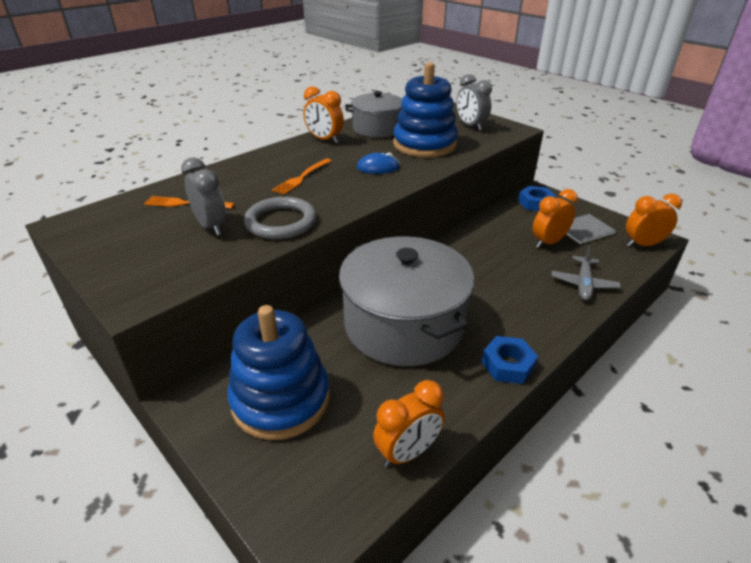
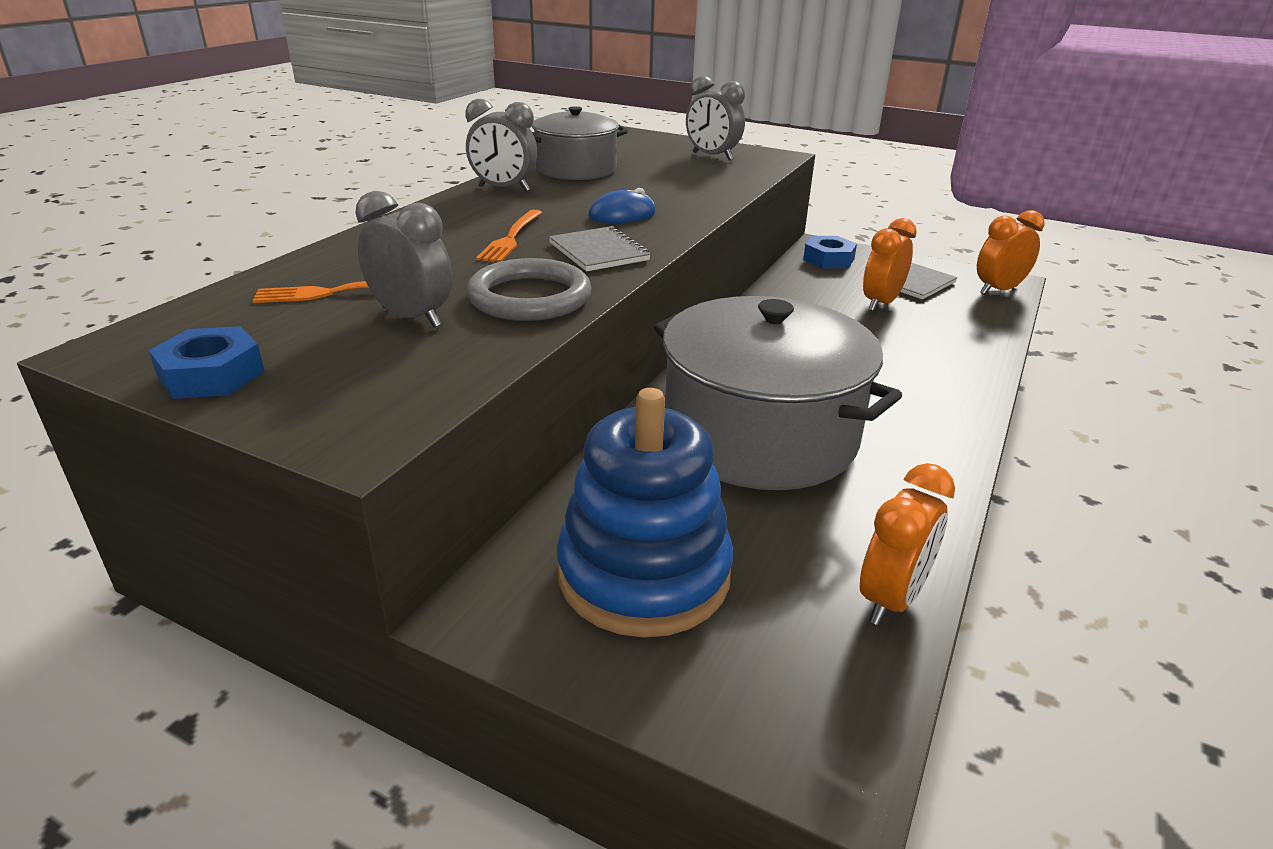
camera: 20 degrees left, 5 degrees down
orange clock [304,86,344,143] -> grey clock [465,99,537,191]
blue stacking toy [393,62,458,157] -> none
blue nut [482,336,538,384] -> blue nut moved to [148,326,265,399]
grey plane [551,246,621,300] -> none
none -> grey notebook [549,226,651,271]

